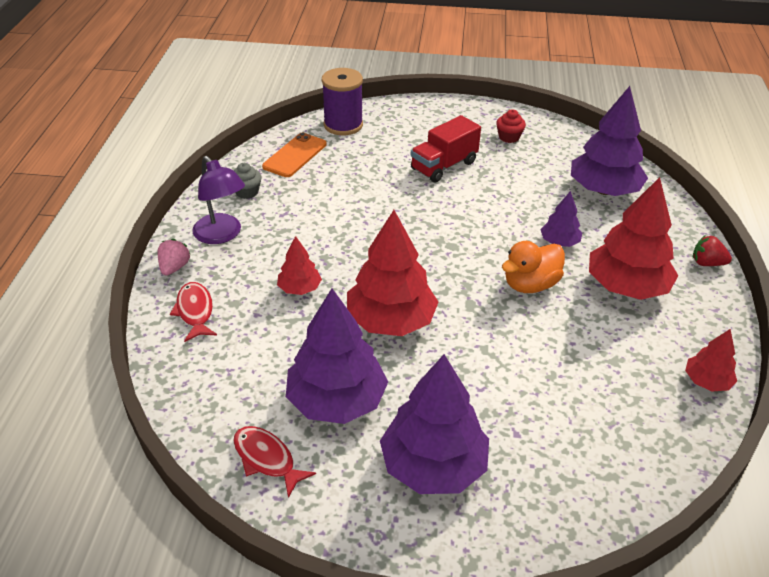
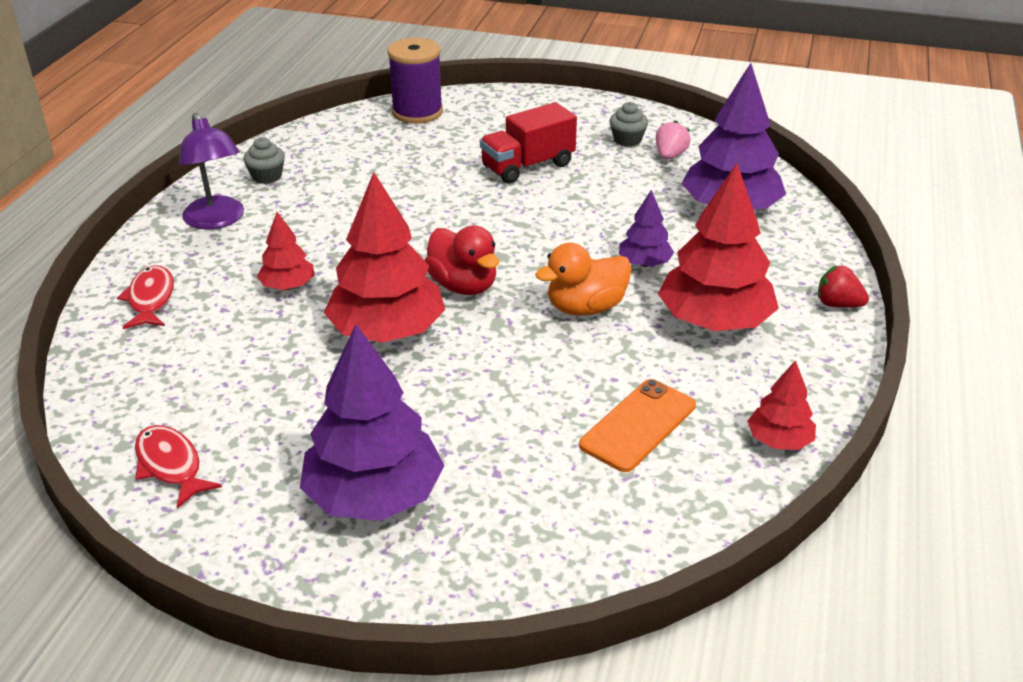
camera: 10 degrees right, 5 degrees down
pink strawberry [158,239,190,276] -> pink strawberry moved to [656,120,691,160]
orange phone [262,133,326,177] -> orange phone moved to [579,379,696,472]
purple tree [286,289,388,424] -> none
red cupcake [496,109,526,143] -> grey cupcake [609,102,648,147]
none -> red duck [425,225,499,295]

